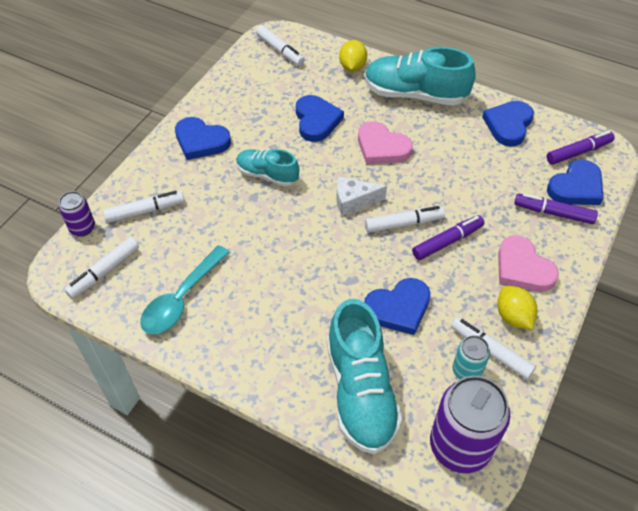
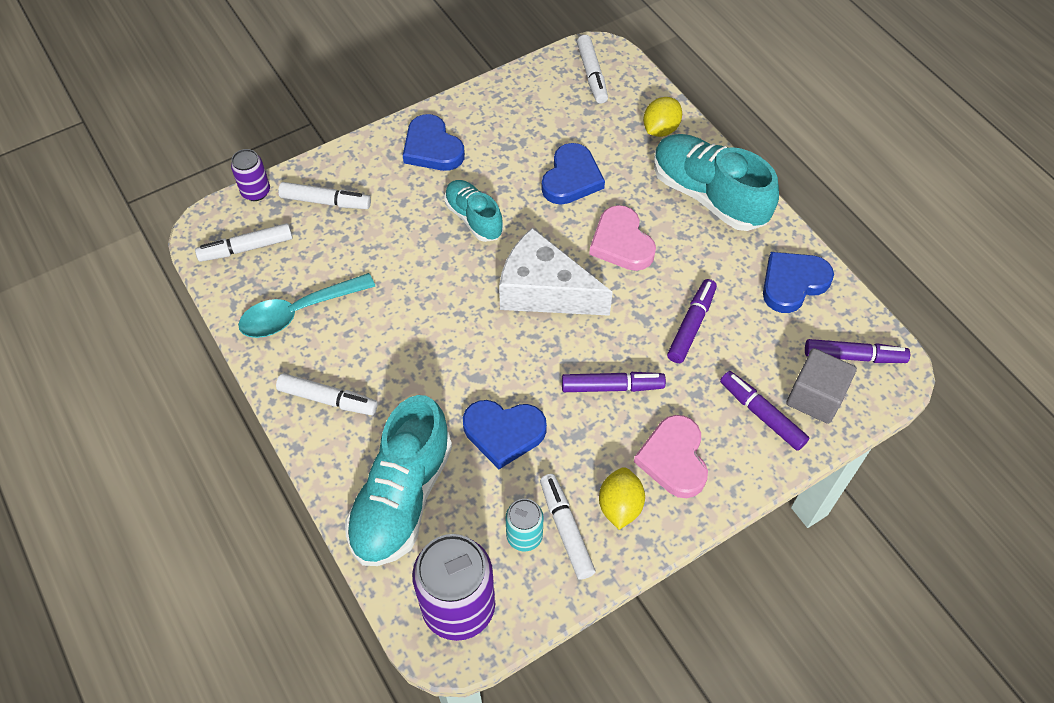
camera: 30 degrees right, 5 degrees up
white cheese [336,176,387,216] -> white cheese [499,228,613,316], size x1.77
white marker [365,206,445,233] -> white marker moved to [276,373,378,415]
blue heart [547,159,603,205] -> grey cube [786,348,857,424]
none -> purple marker [667,279,717,363]

